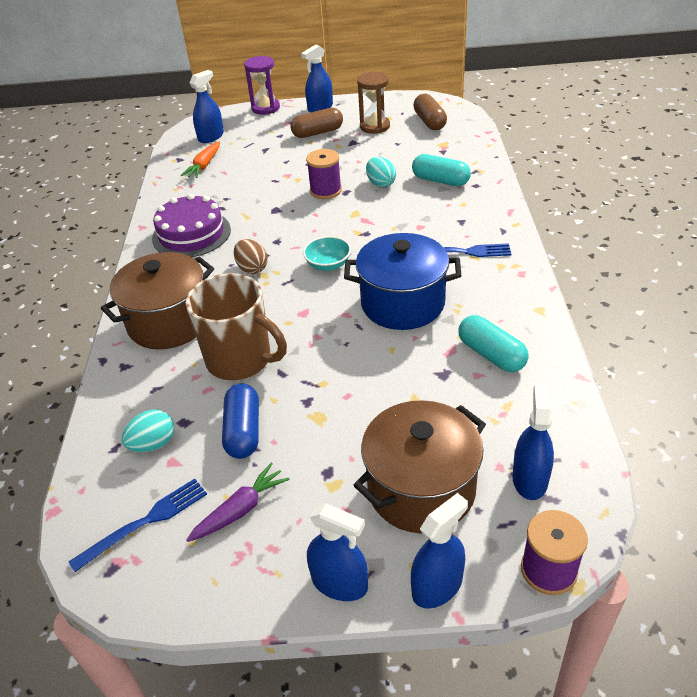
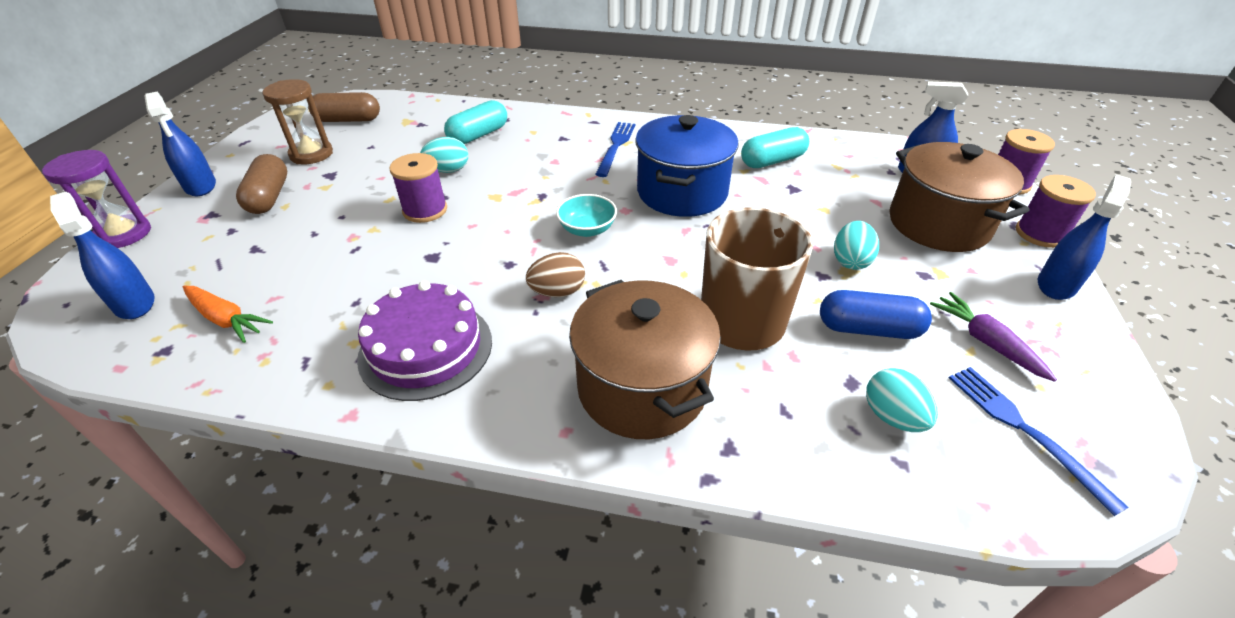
camera: 80 degrees left, 0 degrees up
blue spray bottle [411,493,468,609] -> purple spool [1016,175,1096,248]
none -> turquoise egg [834,221,879,270]

